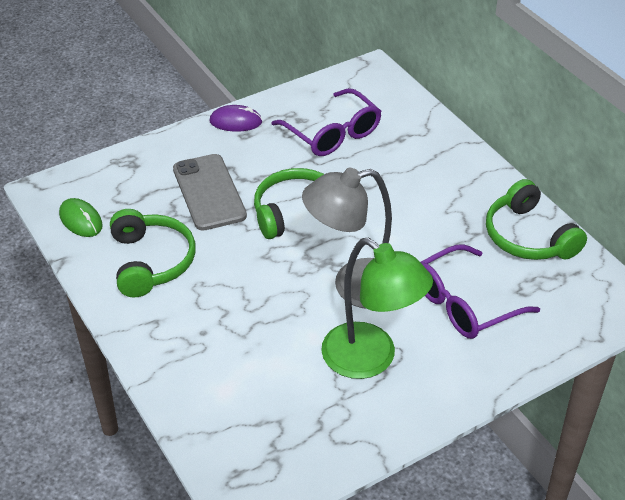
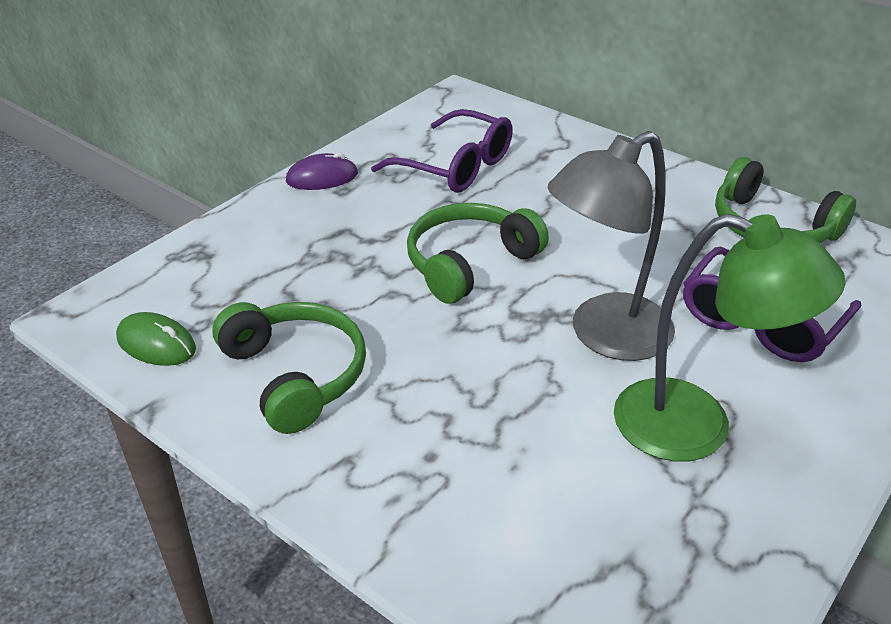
camera: 20 degrees left, 5 degrees down
grey phone [173,154,247,231] -> none

